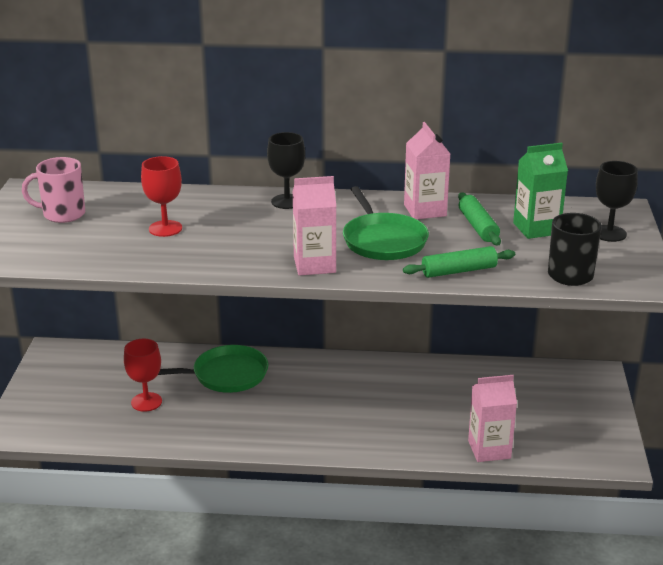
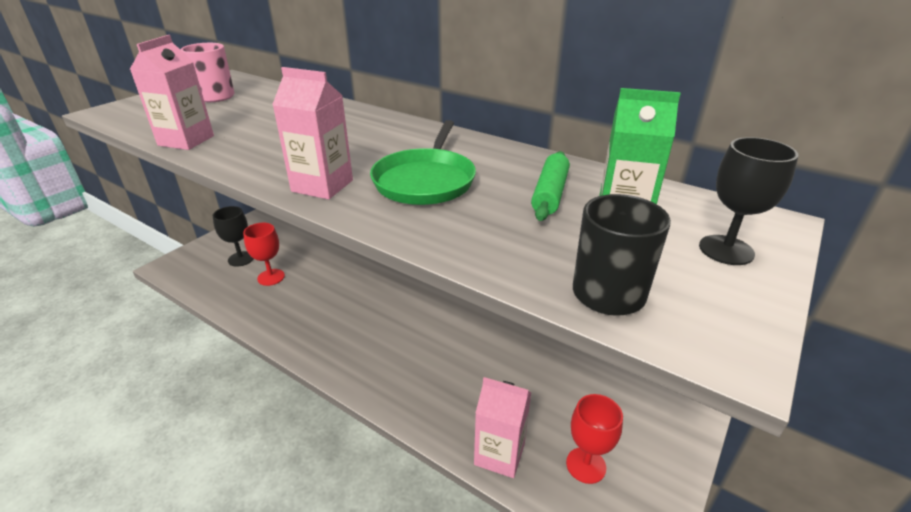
camera: 30 degrees right, 5 degrees up
red goblet [141,156,182,237] -> red goblet moved to [566,394,623,484]
green pan [158,345,269,393] -> none
black goblet [267,132,305,209] -> black goblet moved to [213,206,253,267]
green rolling pin [403,246,515,278] -> none
pink carton [404,122,450,219] -> pink carton moved to [130,35,214,150]

